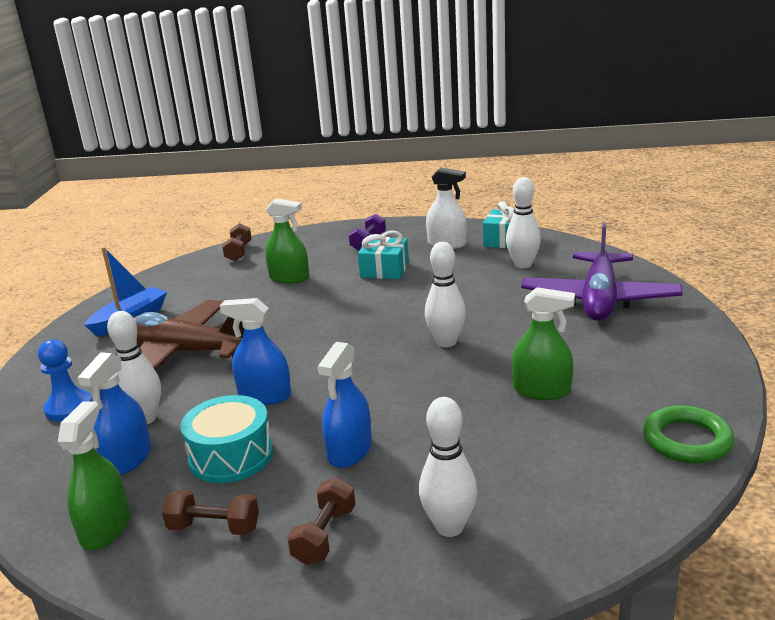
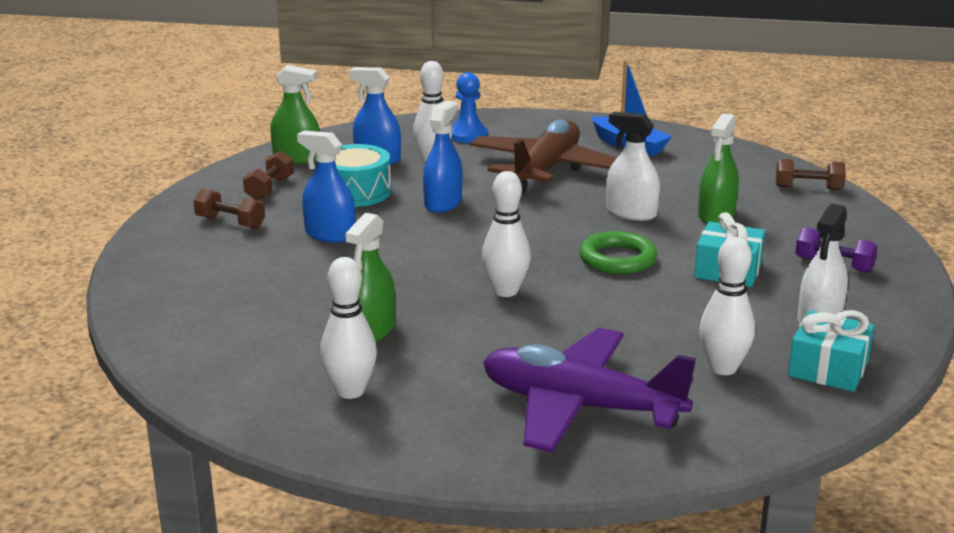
camera: 95 degrees right, 0 degrees up
white bowling pin [419,397,477,537] -> white bowling pin moved to [320,257,377,399]
green ring [643,405,734,464] -> green ring moved to [579,231,657,274]
none -> white spray bottle [606,112,660,221]

